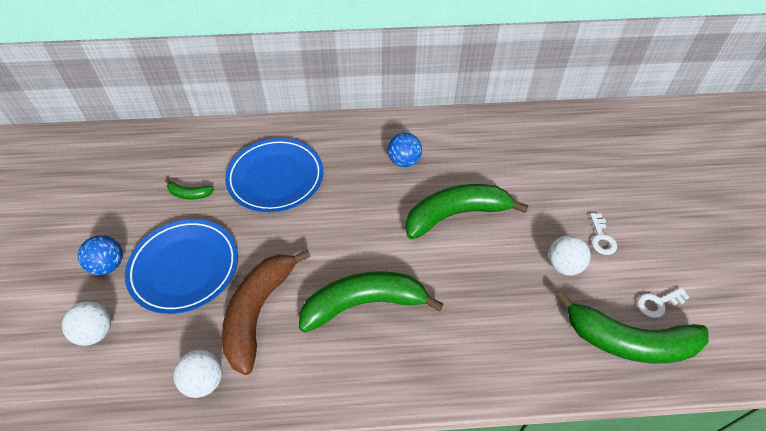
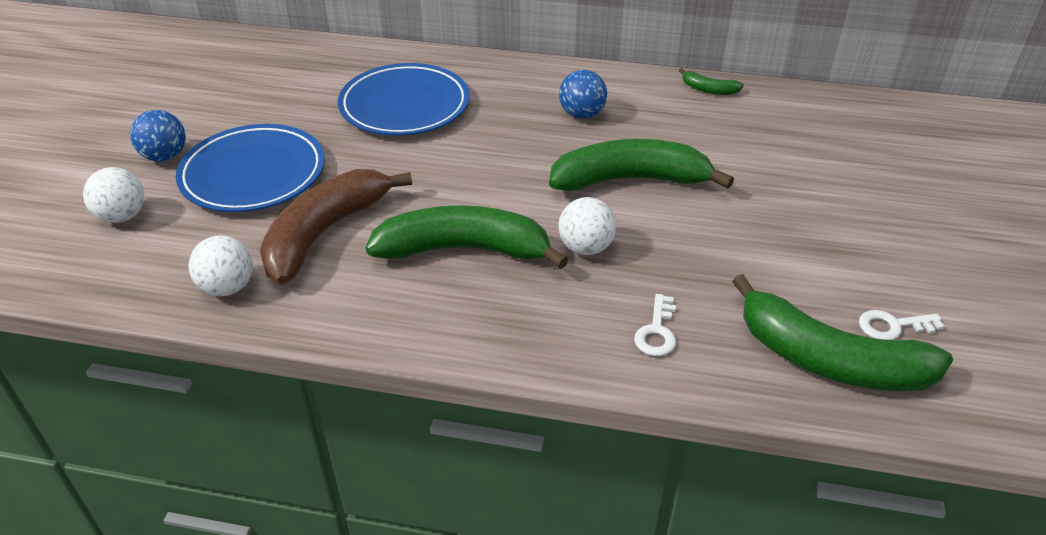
camera: 15 degrees right, 10 degrees down
green banana [165,178,214,200] -> green banana moved to [679,68,744,95]
white ball [548,235,591,275] -> white ball moved to [558,197,616,255]
white key [590,213,617,255] -> white key moved to [634,294,676,356]

